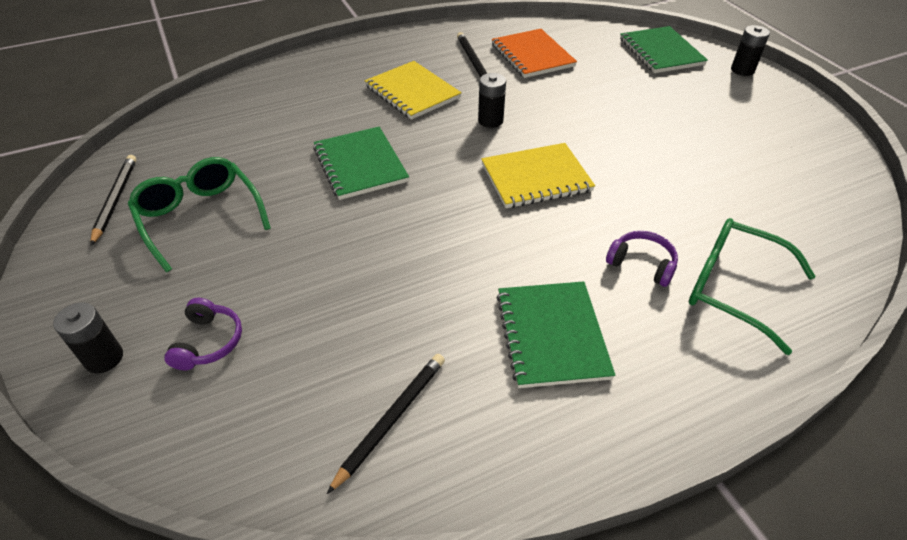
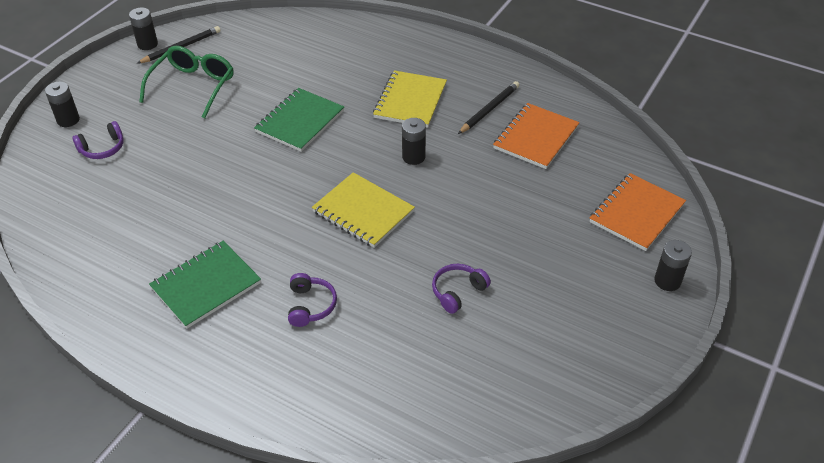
camera: 55 degrees right, 0 degrees up
black pencil [327,354,445,494] -> none
green notebook [620,26,708,73] -> orange notebook [590,173,686,251]
green glasses [689,218,816,355] -> none
none -> black battery [129,8,158,50]
none -> purple headphones [432,264,491,314]

